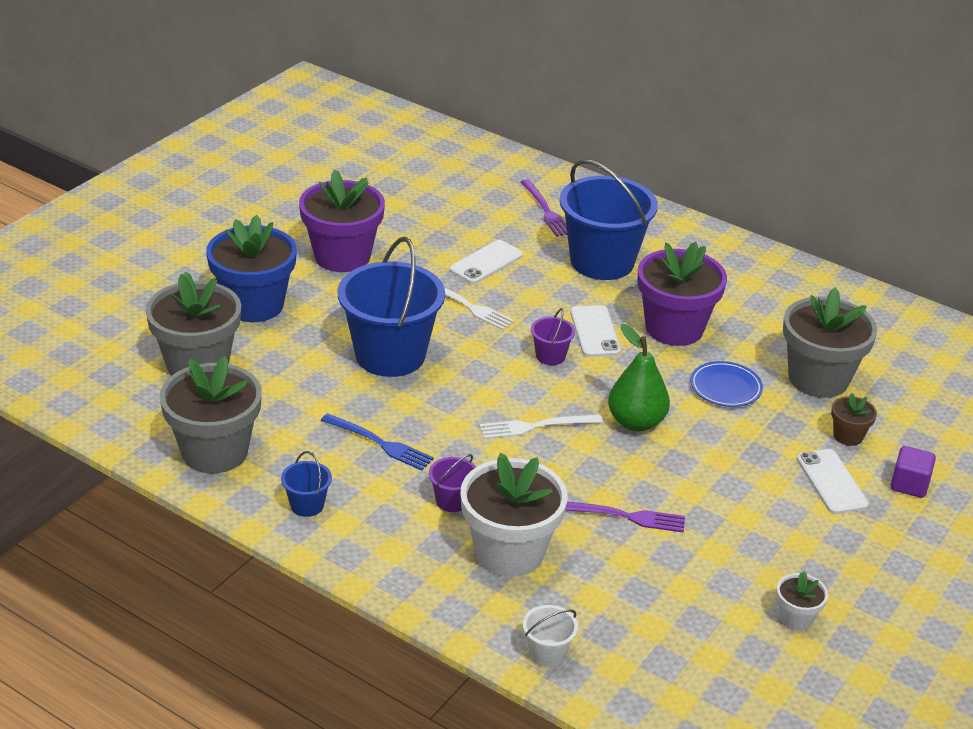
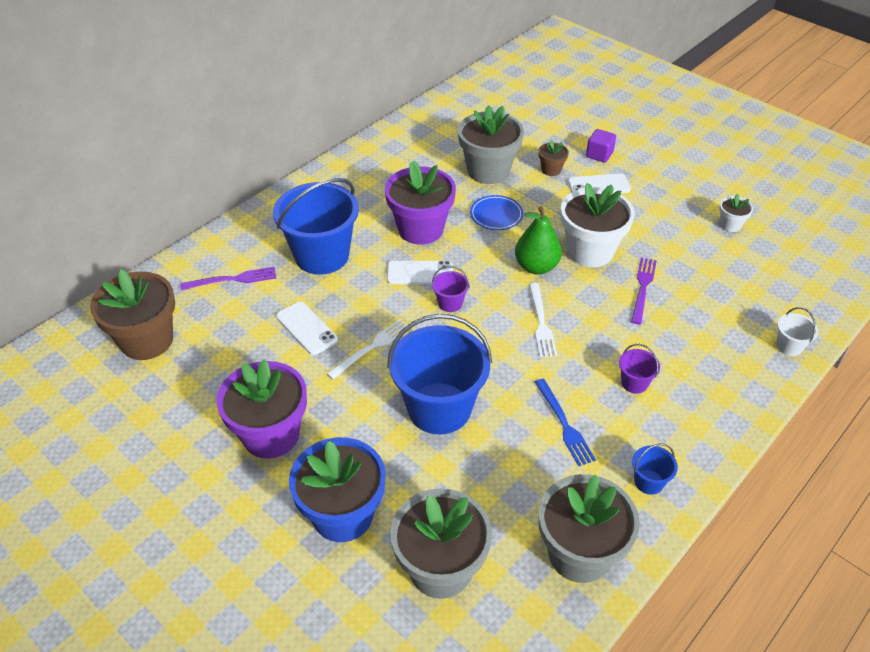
camera: 80 degrees left, 10 degrees up
blue fork [321,413,434,471] -> blue fork turned 120 degrees clockwise [535,378,596,466]
white flower pot [460,453,567,577] -> white flower pot moved to [560,183,635,267]
none -> brown flower pot [90,269,175,360]

